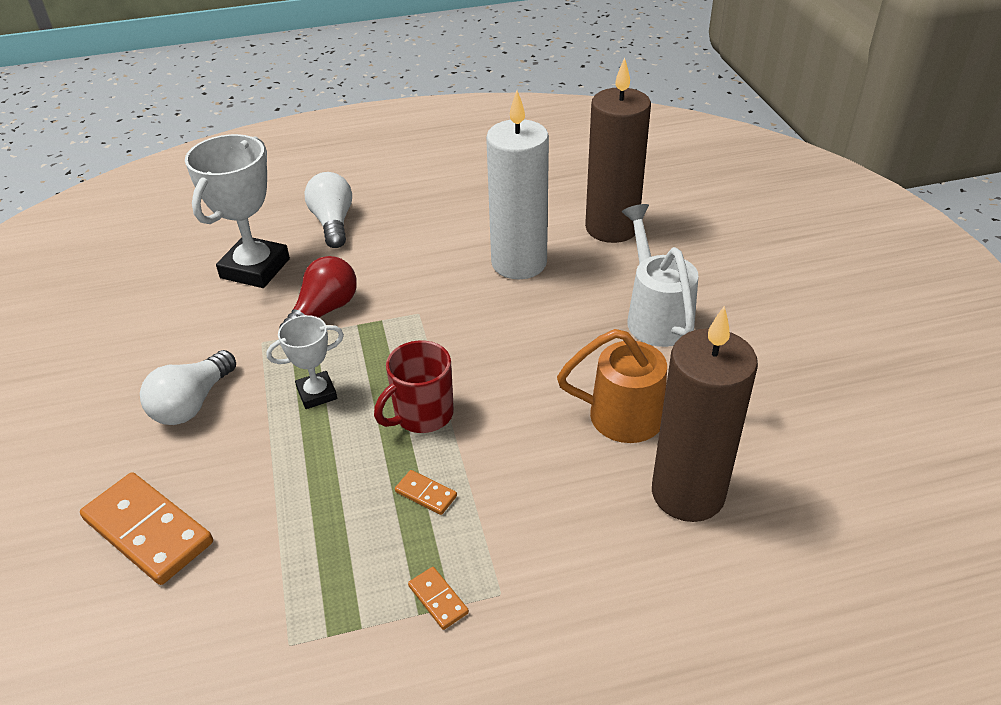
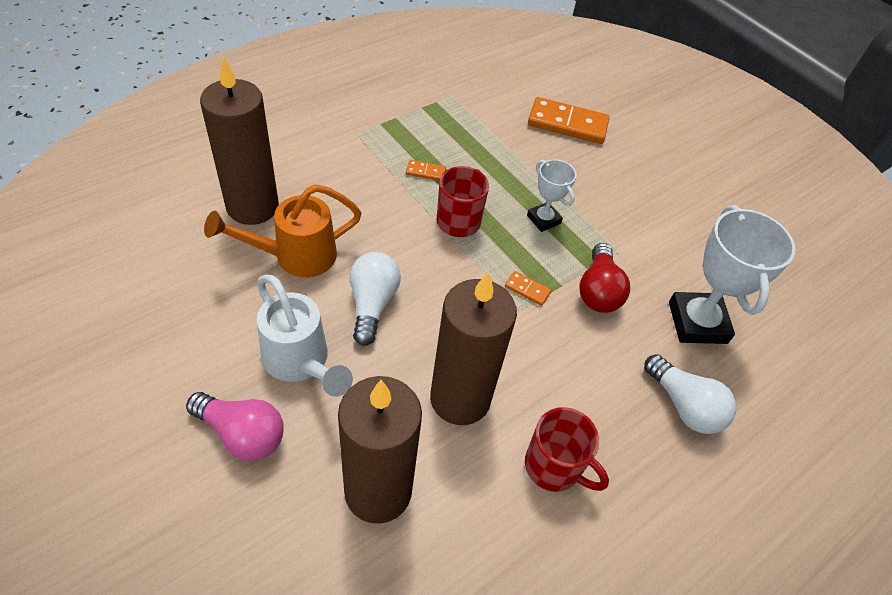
camera: 150 degrees right, 10 degrees up
white light bulb [140,350,236,425] -> white light bulb moved to [349,252,401,346]
white trophy [266,315,344,409] -> white trophy turned 75 degrees counterclockwise [527,159,576,232]
orange domino [408,567,469,630] -> orange domino moved to [505,271,551,306]
white candle [486,90,549,279] -> brown candle [430,271,517,425]
none -> pink light bulb [186,392,284,461]
none -> red mug [525,407,609,492]

